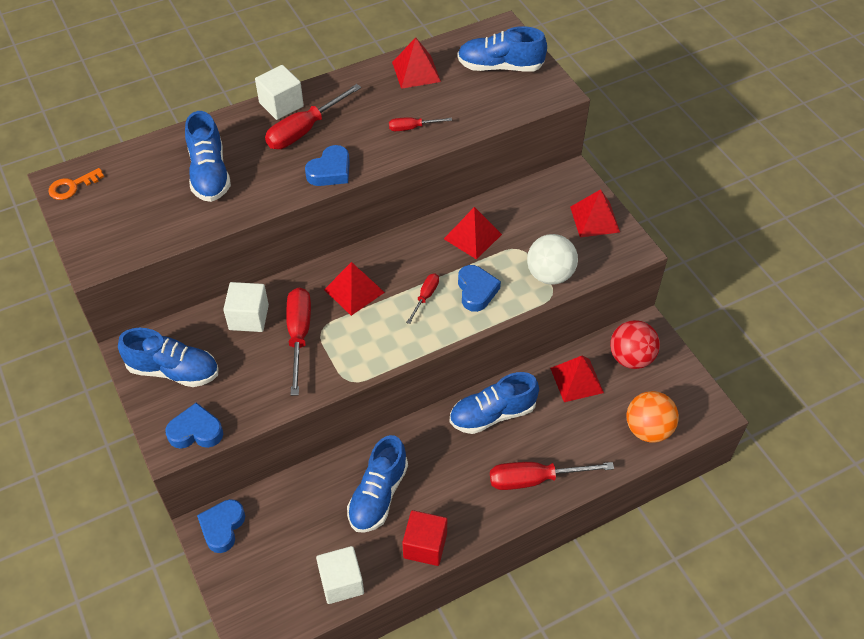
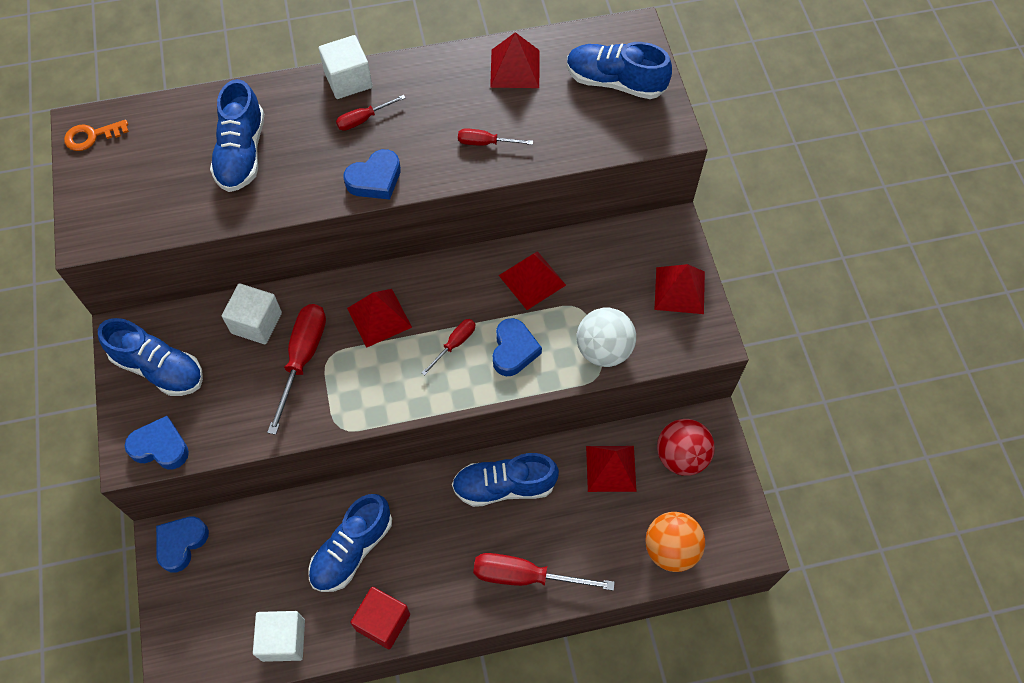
camera: 15 degrees right, 10 degrees up
red screwdriver [265,84,361,149] -> red screwdriver [336,95,406,131], size x0.54

